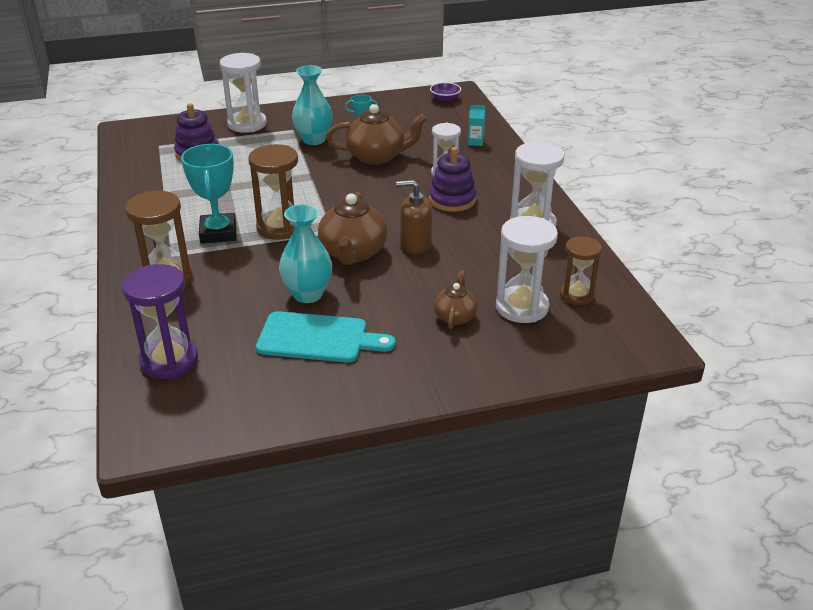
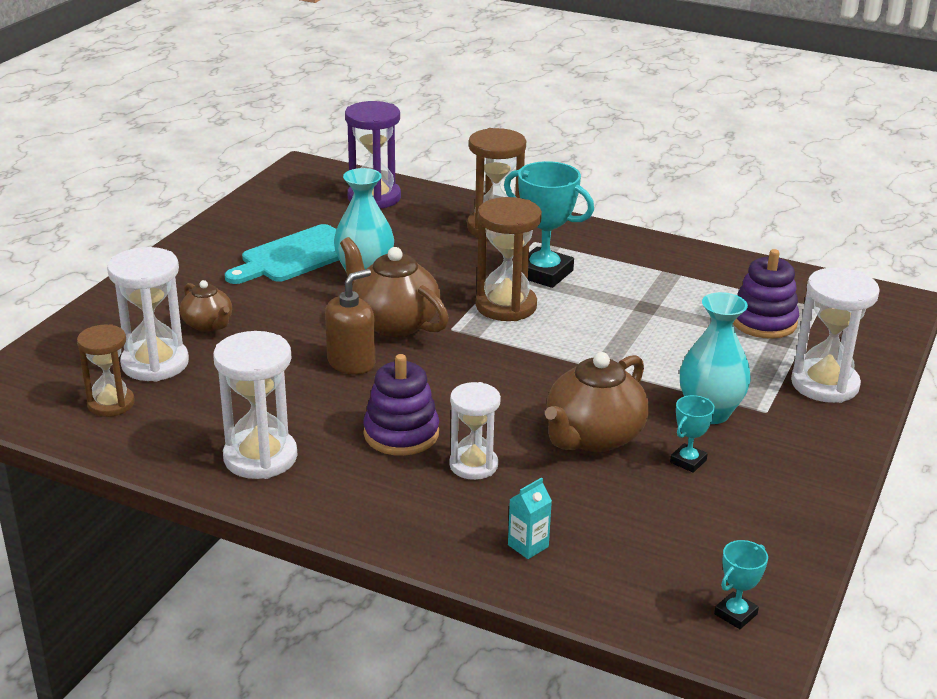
camera: 130 degrees right, 5 degrees down
purple bowl [430,82,461,101] -> turquoise trophy [714,540,768,629]

